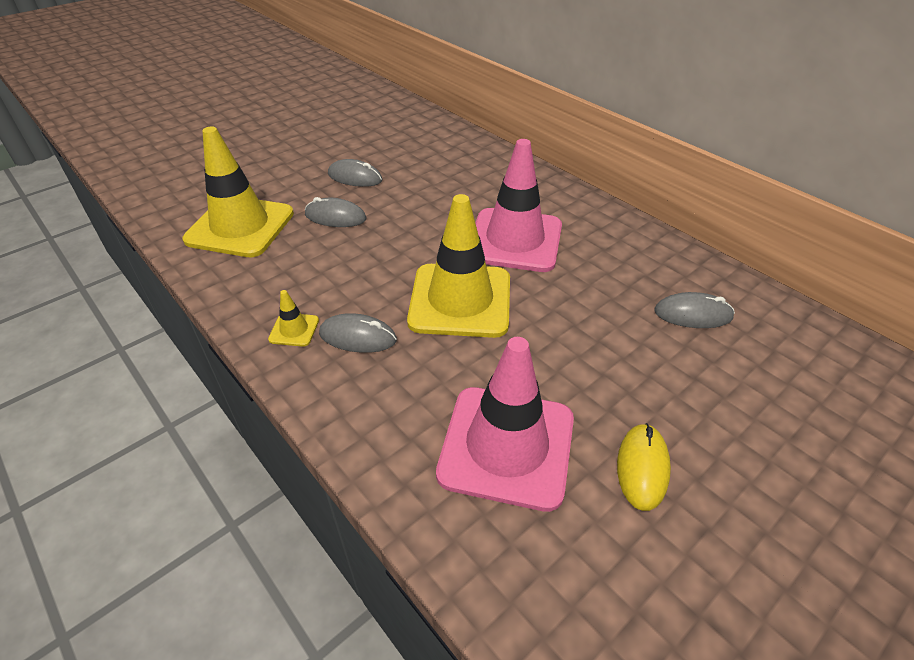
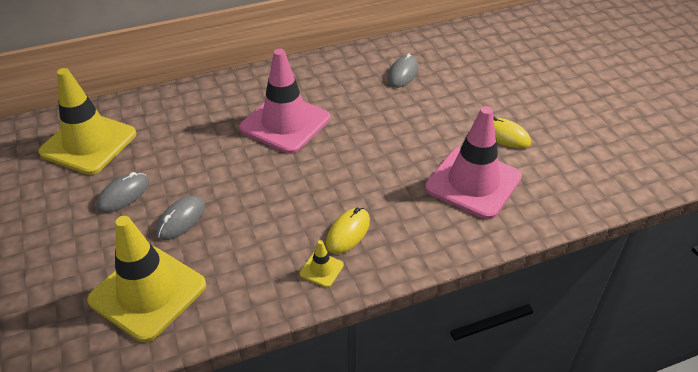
camera: 70 degrees left, 0 degrees up
grey mouse [319,313,397,353] -> yellow mouse [326,208,370,254]
yellow traffic cone [407,194,510,338] -> yellow traffic cone moved to [38,68,136,175]

